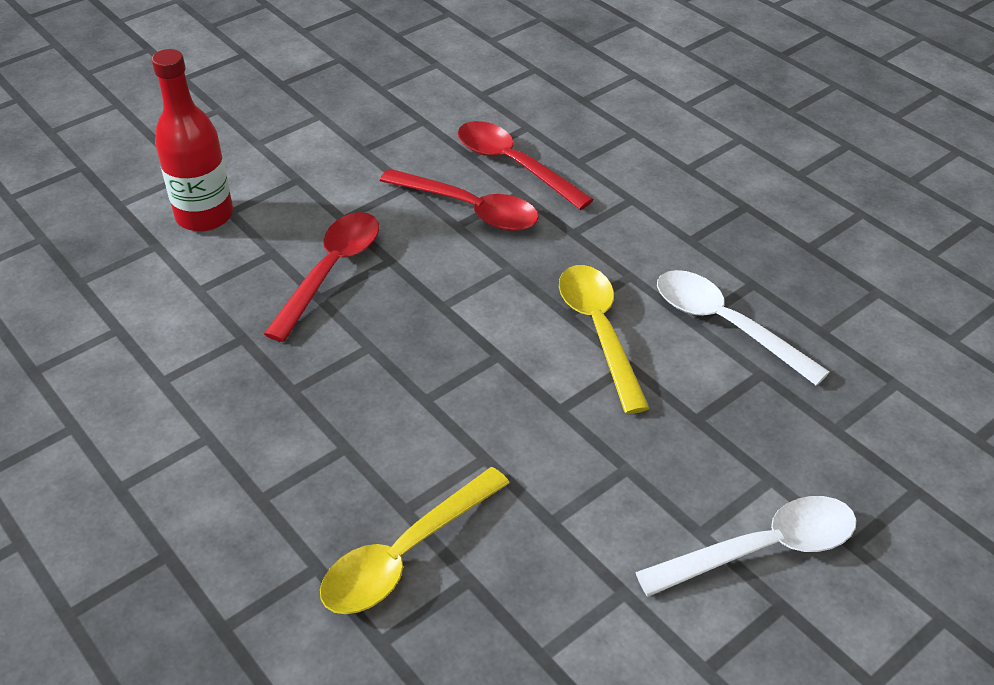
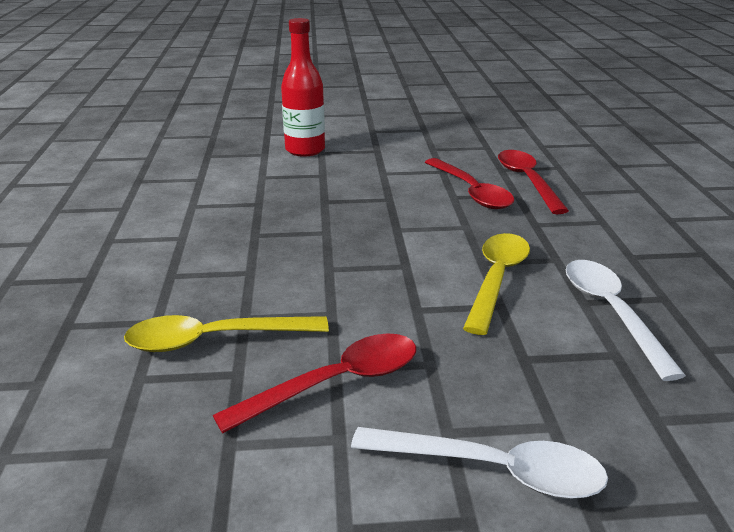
camera: 35 degrees right, 15 degrees down
red spoon [264,212,379,342] -> red spoon moved to [213,333,416,433]

